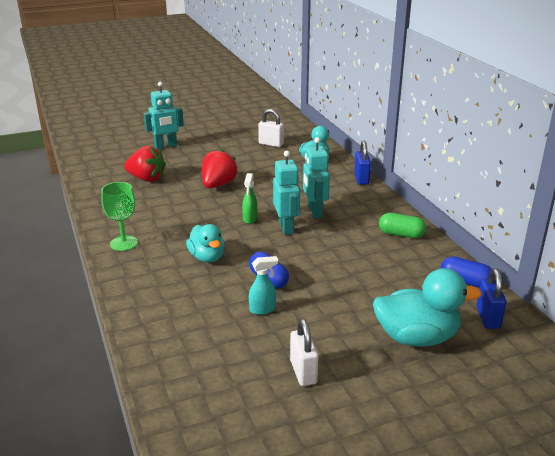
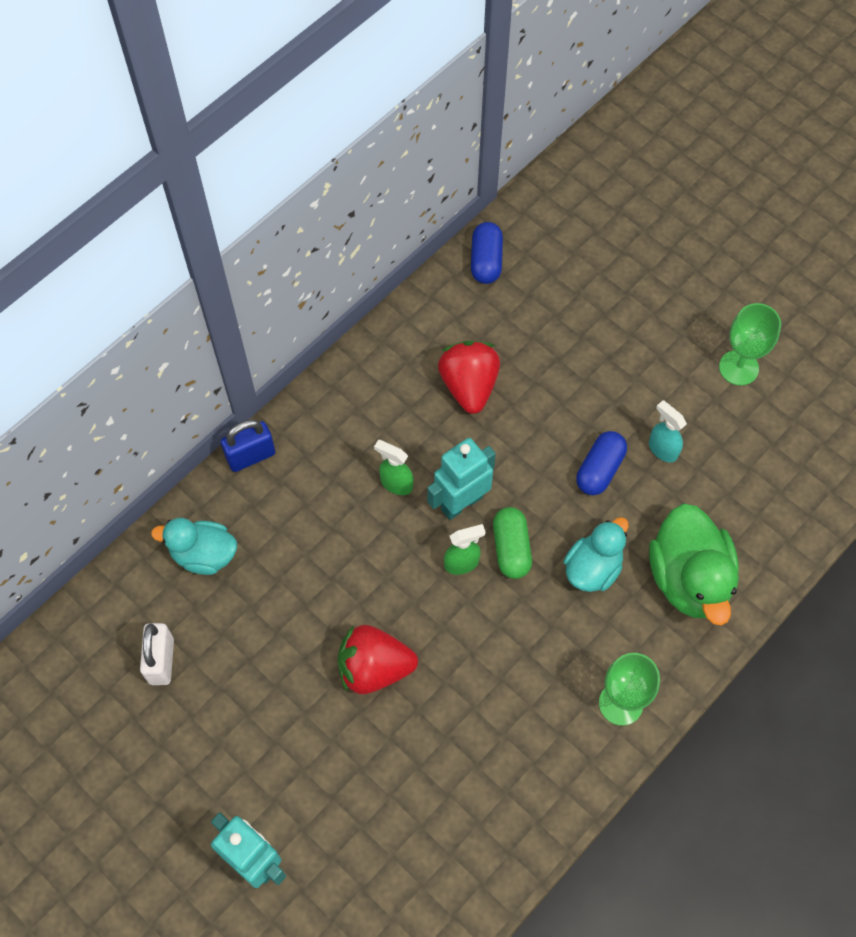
camera: 115 degrees left, 35 degrees up
red strawberry [124,146,166,182] -> red strawberry moved to [438,341,500,414]
white padlock [290,319,318,386] -> green goblet [719,303,781,386]
turquoise robot [303,137,330,218] -> green spray bottle [374,440,413,495]
turquoise duck [373,268,482,347] -> none
green capsule [379,213,426,238] -> green capsule moved to [493,507,532,579]
blue padlock [477,268,506,329] -> none
none -> green duck [649,503,739,626]

